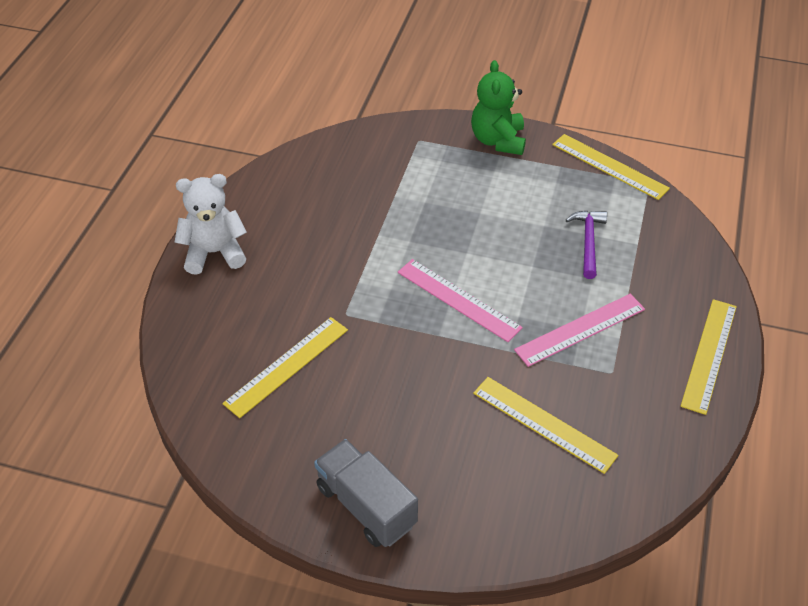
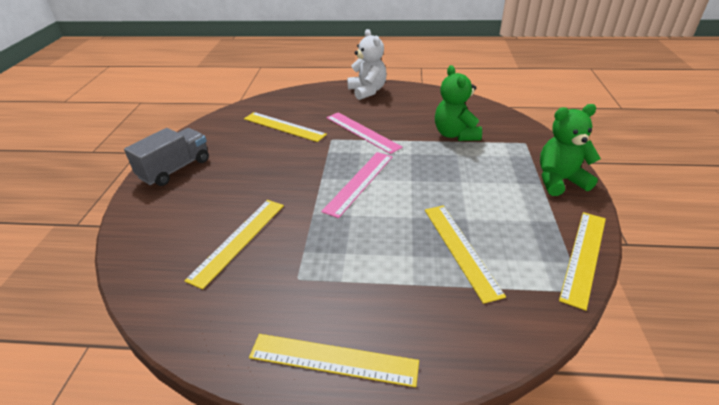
camera: 80 degrees right, 10 degrees down
pink ruler [514,294,645,367] -> pink ruler moved to [327,112,403,154]
purple hammer [566,210,607,279] -> yellow ruler [425,206,506,304]
none -> green teddy bear [435,65,482,141]

